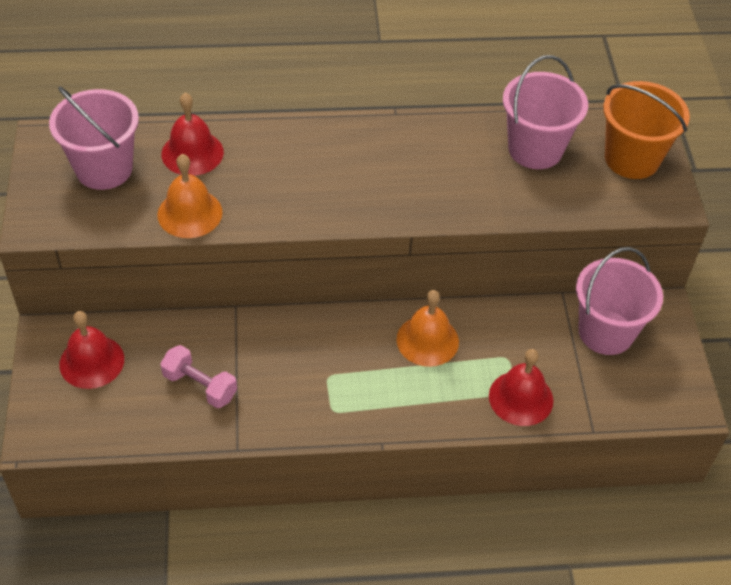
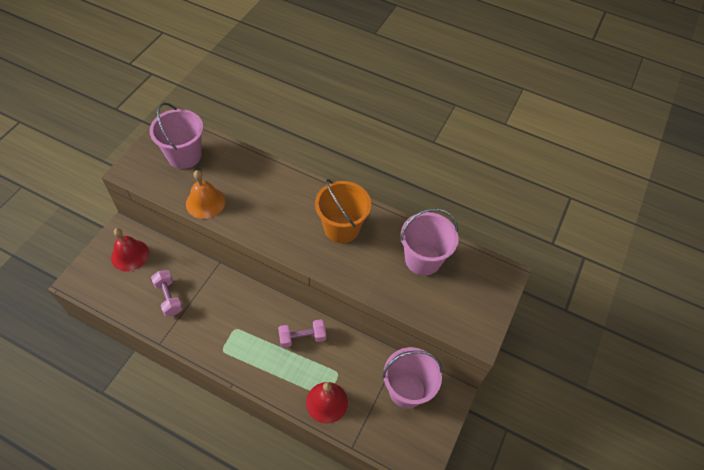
camera: 30 degrees right, 5 degrees up
red bell [161,93,224,176] -> none
orange bell [396,290,459,367] -> pink dumbbell [278,319,326,348]
orange bucket [603,81,690,179] -> orange bucket moved to [315,179,371,243]

